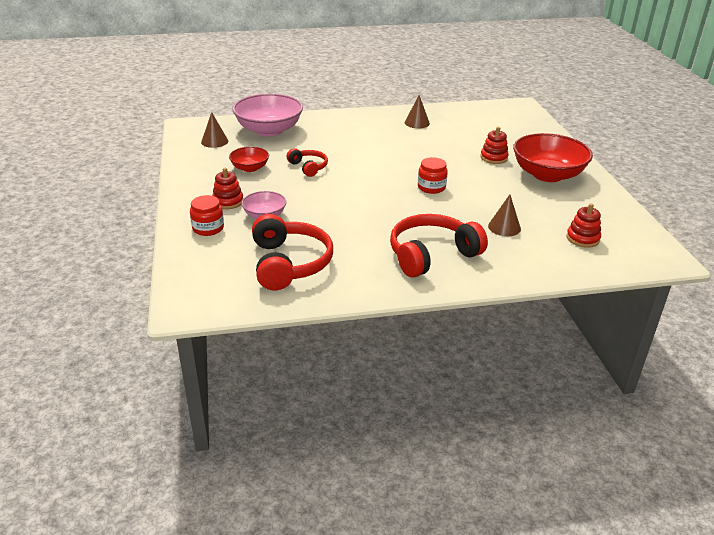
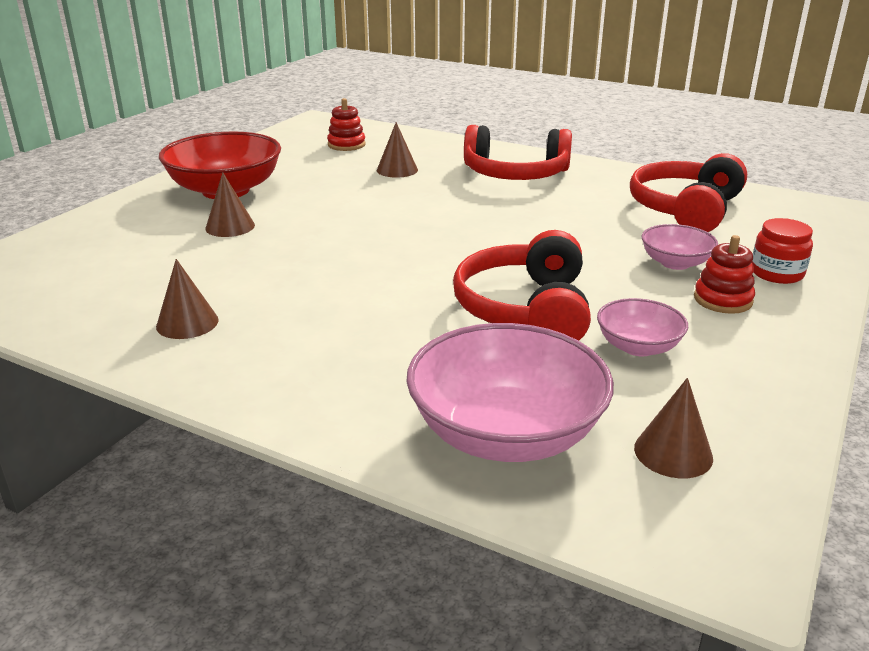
camera: 140 degrees left, 5 degrees down
red bowl [229,147,269,172] -> pink bowl [597,298,688,356]
red headphones [287,148,328,177] -> red headphones [453,230,591,341], size x1.84
red jar [418,157,448,194] -> none
red stacking toy [481,127,509,164] -> brown cone [205,172,255,237]

